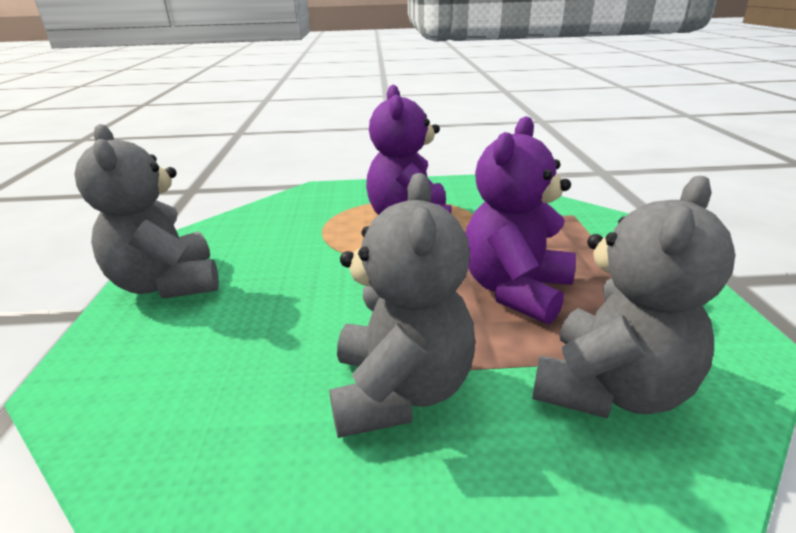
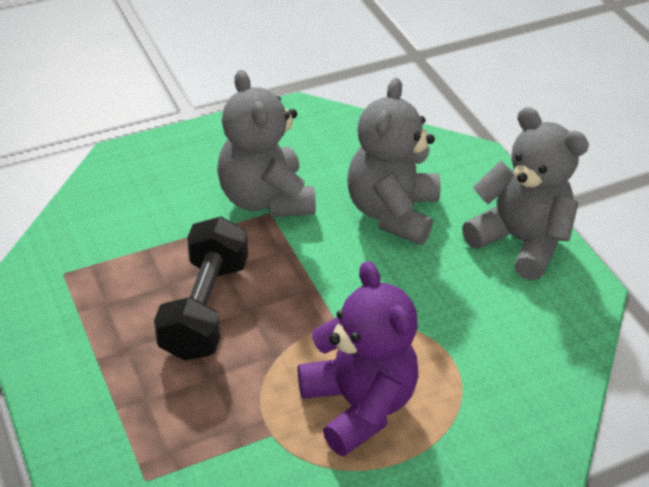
camera: 155 degrees right, 15 degrees up
purple teddy bear [465,116,576,324] -> black dumbbell [154,217,248,361]
grey teddy bear [532,176,735,418] -> grey teddy bear moved to [347,78,441,245]

